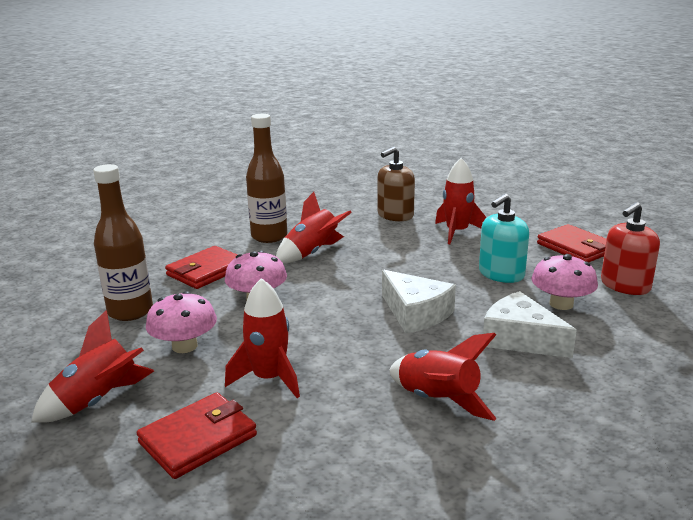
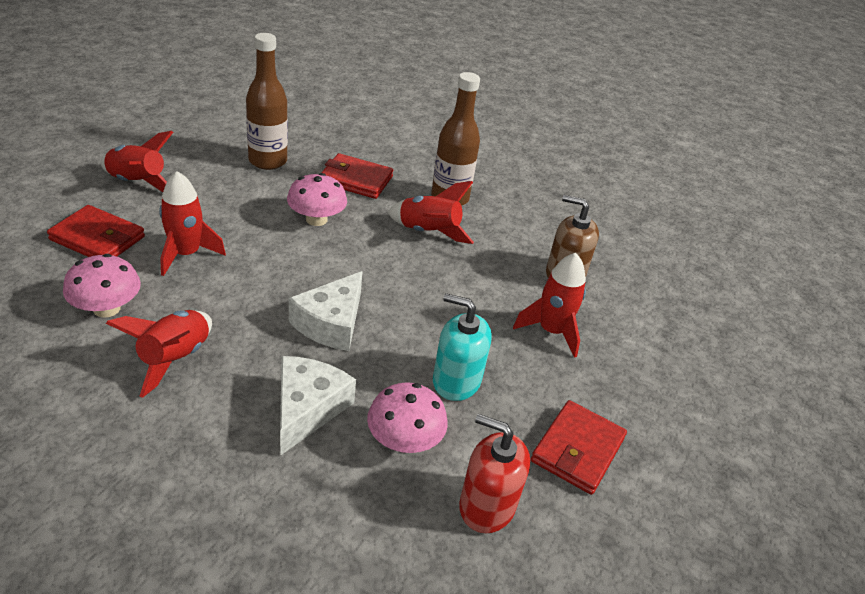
camera: 60 degrees right, 15 degrees up
pink mushroom [146,291,217,353] -> pink mushroom moved to [63,254,141,318]

